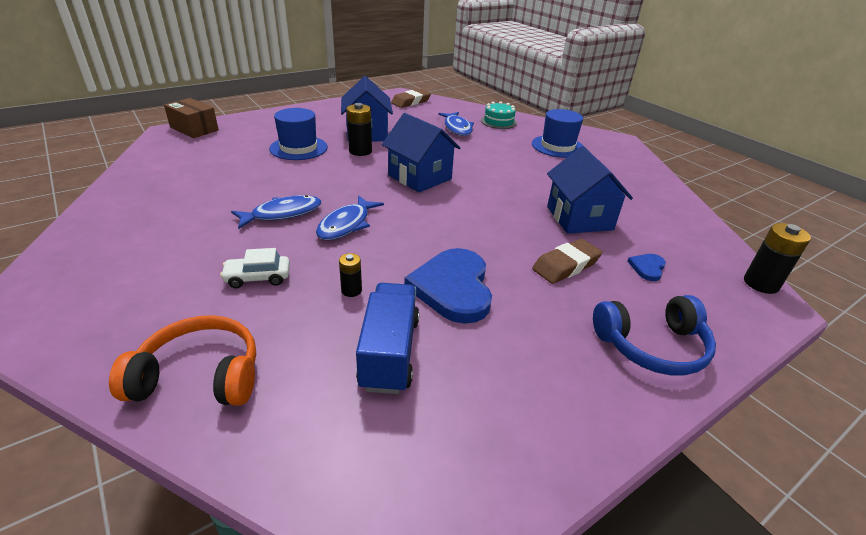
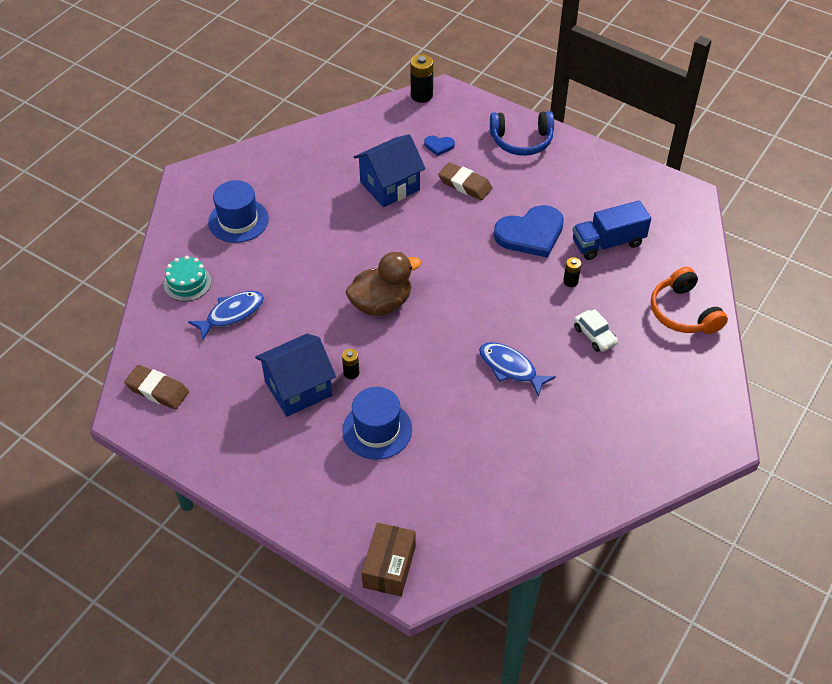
camera: 110 degrees left, 15 degrees up
blue fish [316,195,384,240] -> none
black battery [347,103,372,156] -> black battery [342,349,359,379], size x0.58
blue house [382,113,461,192] -> brown duck [346,252,421,316]
blue headphones [593,295,716,376] -> blue headphones turned 120 degrees clockwise [490,111,554,156]

